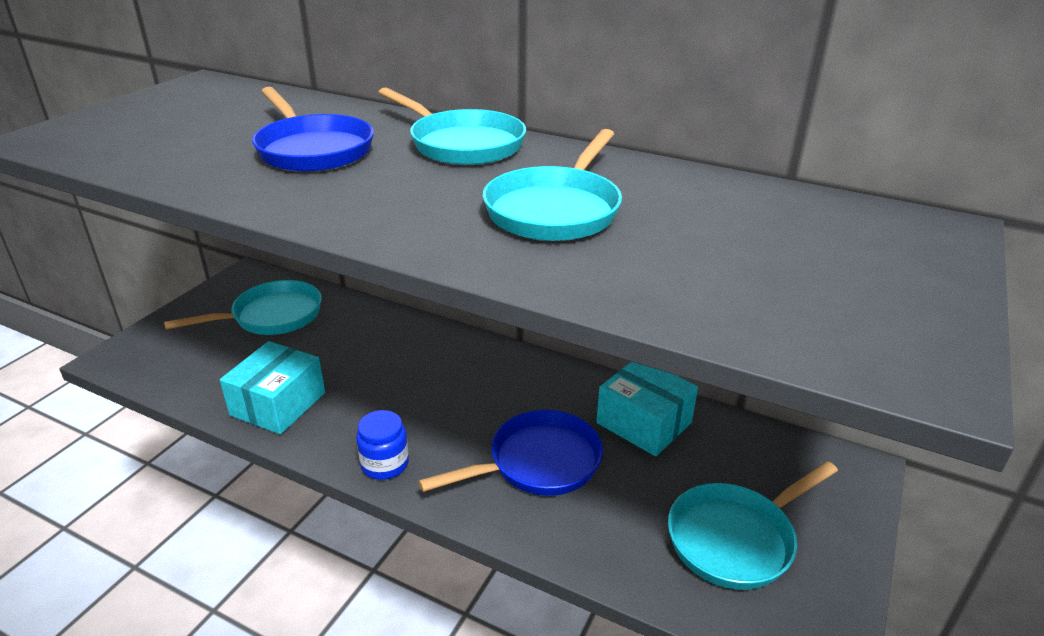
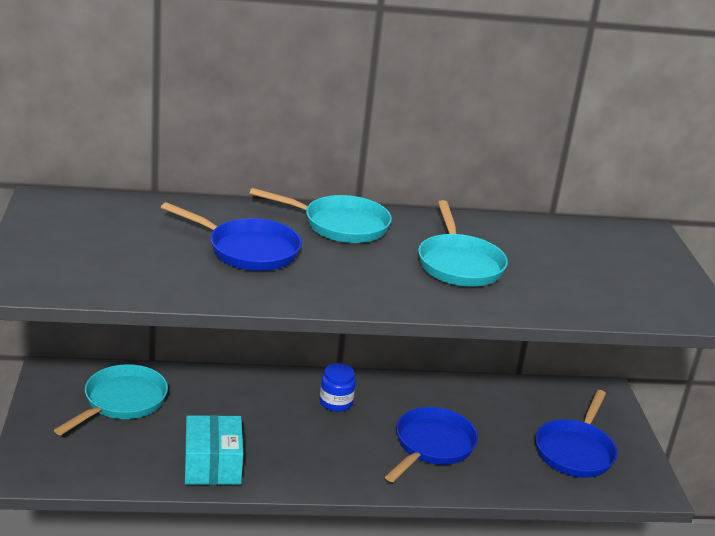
camera: 35 degrees left, 5 degrees down
blue jar [356,410,409,480] -> blue jar moved to [320,363,356,412]
turquoise box [596,362,698,456] -> none
turquoise pan [668,461,838,590] -> blue pan [536,390,617,478]

